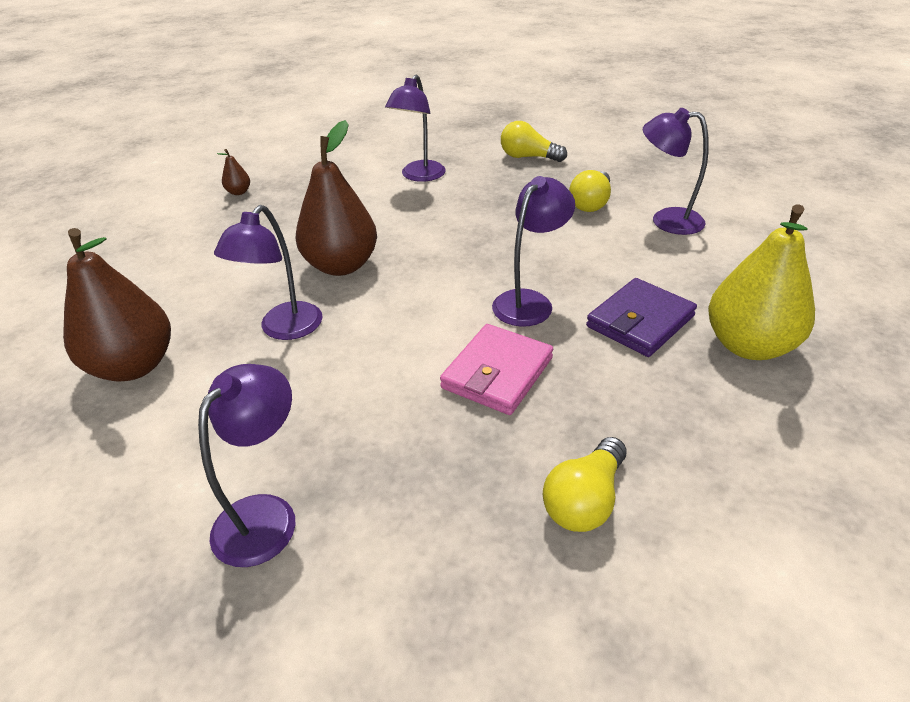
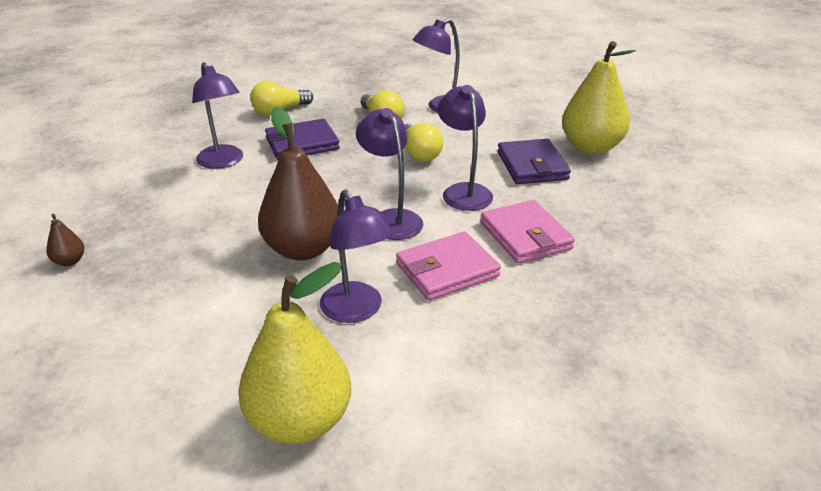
camera: 55 degrees left, 5 degrees down
brown pear [63,228,171,382] -> yellow pear [238,262,351,444]
purple lamp [198,364,295,567] -> purple lamp moved to [356,108,423,240]
yellow light bulb [543,437,627,532] -> yellow light bulb moved to [404,123,443,162]
none -> purple wallet [265,119,340,160]
none -> pink wallet [396,231,501,301]

